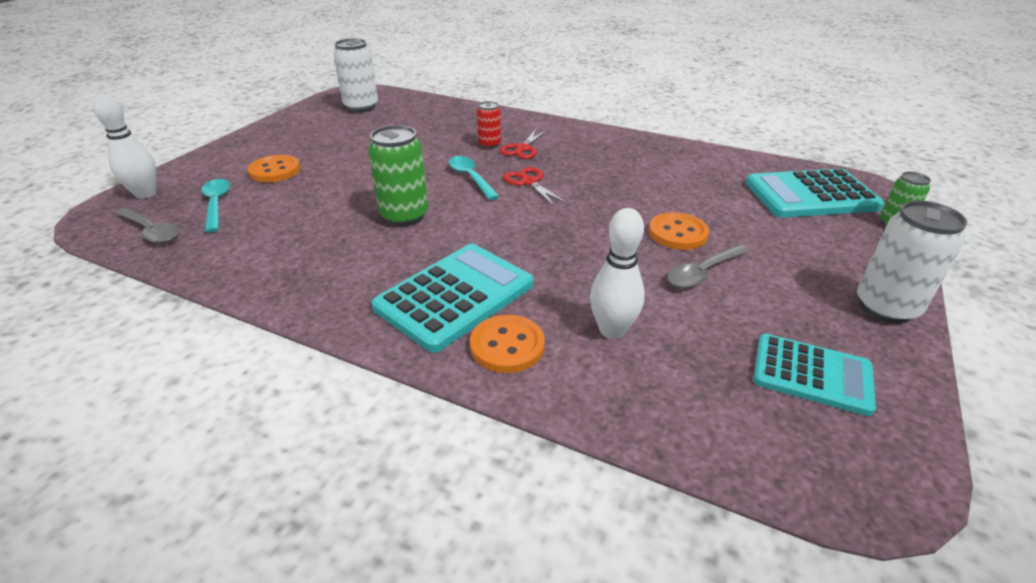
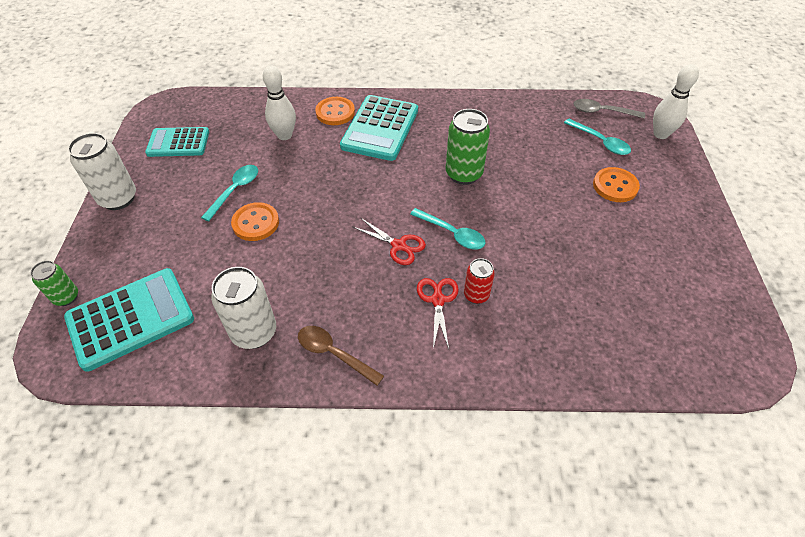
camera: 155 degrees right, 15 degrees up
white can [333,38,378,113] -> white can moved to [211,267,276,349]
grey spoon [667,244,750,288] -> turquoise spoon [201,165,258,222]
none -> brown spoon [298,326,384,386]

